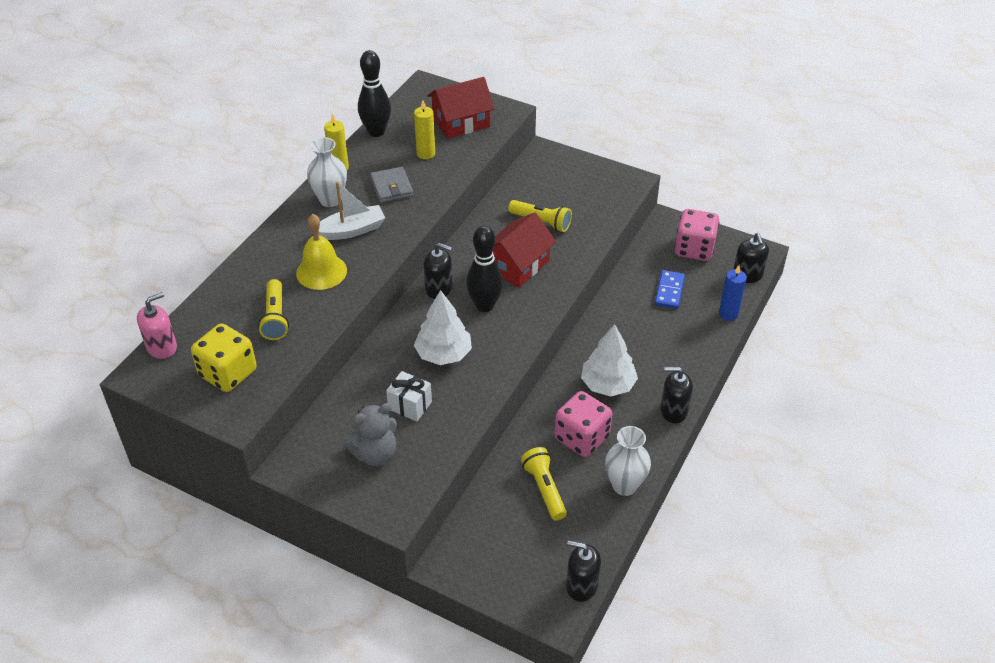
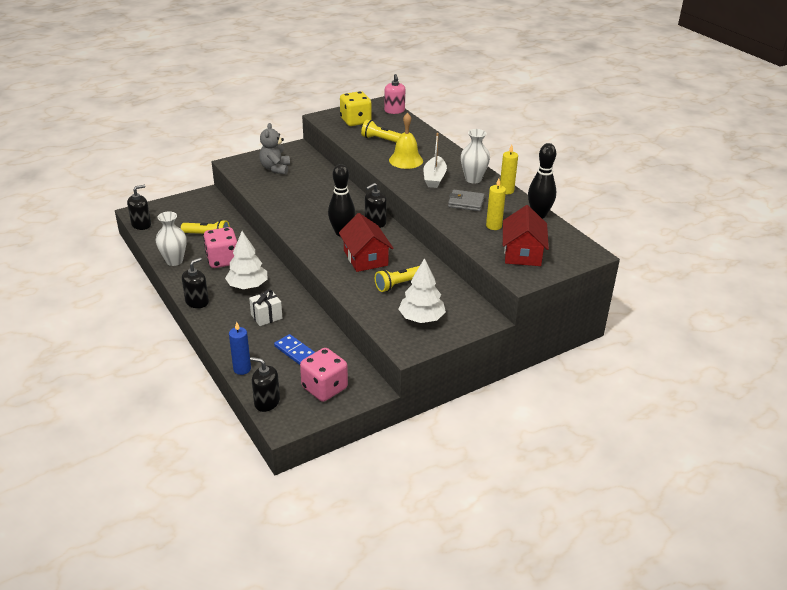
camera: 120 degrees right, 10 degrees down
white gift [386,371,432,422] -> white gift moved to [249,289,282,326]
white tree [414,290,472,365] -> white tree moved to [399,258,446,323]

